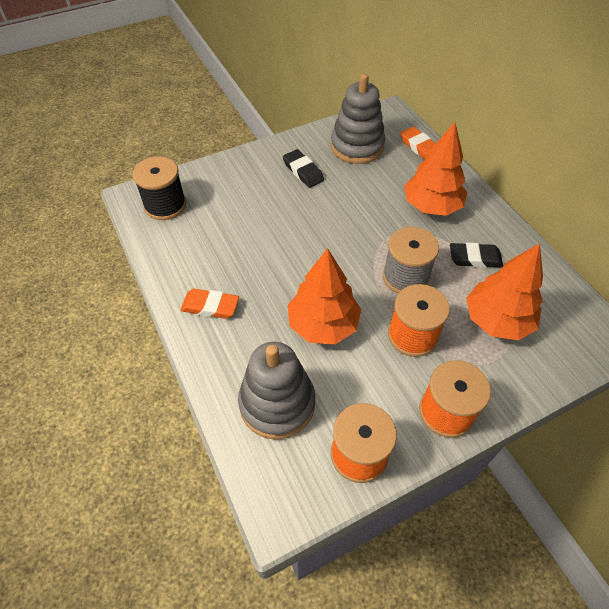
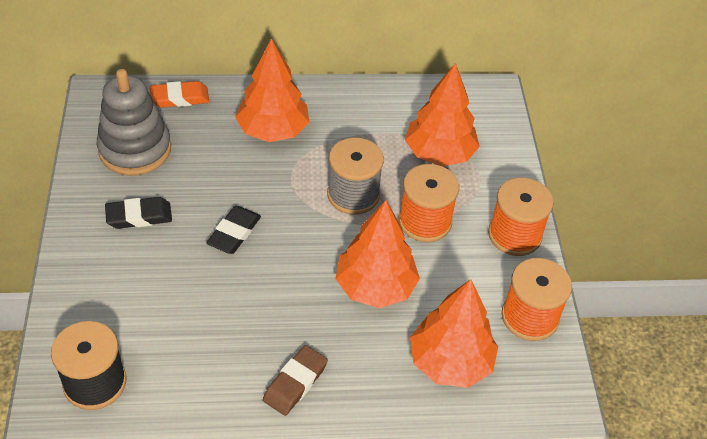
camera: 70 degrees left, 5 degrees down
orange eraser [180,289,239,319] -> brown eraser [263,345,328,416]
grey stacking toy [238,342,315,439] -> orange tree [410,279,498,388]
black eraser [450,242,503,268] -> black eraser moved to [206,206,261,254]

